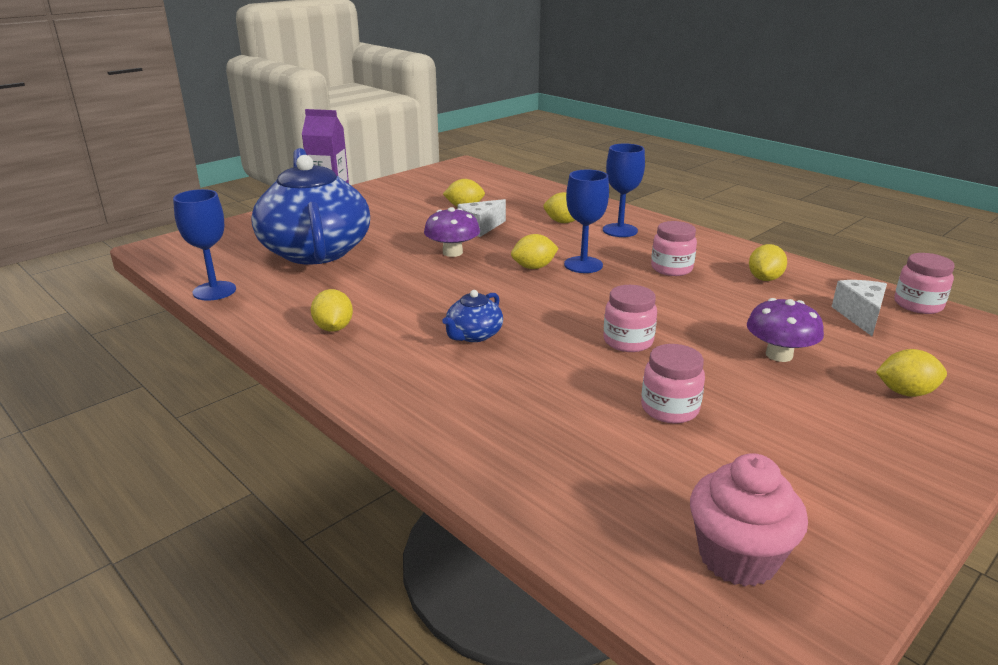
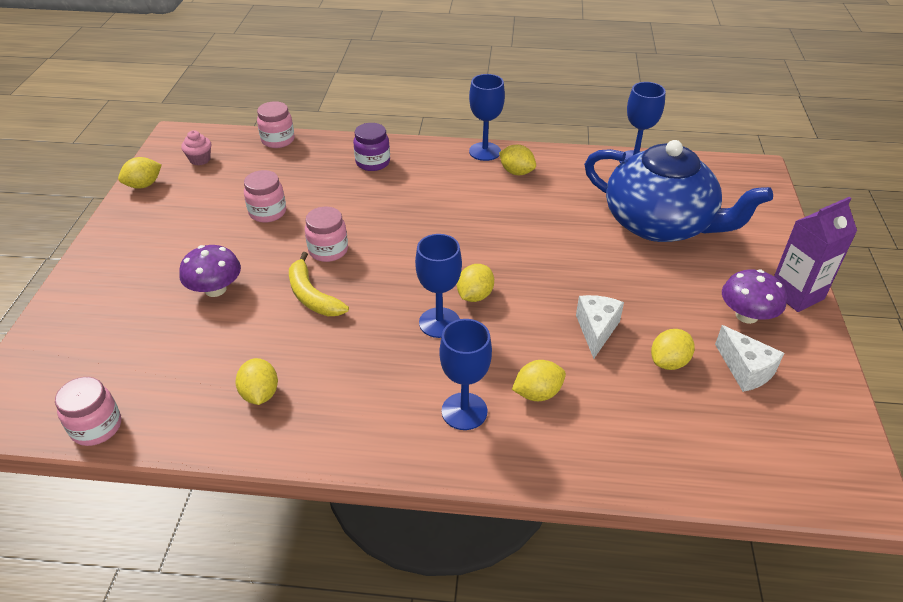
camera: 140 degrees right, 15 degrees up
purple mushroom [424,207,480,257] -> purple mushroom moved to [722,270,787,324]
blue teapot [442,290,503,342] -> none
pink jar [651,221,697,276] -> pink jar moved to [257,101,294,148]
pink cupcake [690,453,808,586] -> pink cupcake [181,130,211,165], size x0.58
white cheese [832,280,887,336] -> white cheese moved to [715,325,784,392]
yellow lemon [876,349,947,397] -> yellow lemon moved to [118,157,162,189]
none -> yellow banana [289,252,349,316]
none -> purple jar [353,123,390,171]
none -> blue goblet [469,74,505,161]

